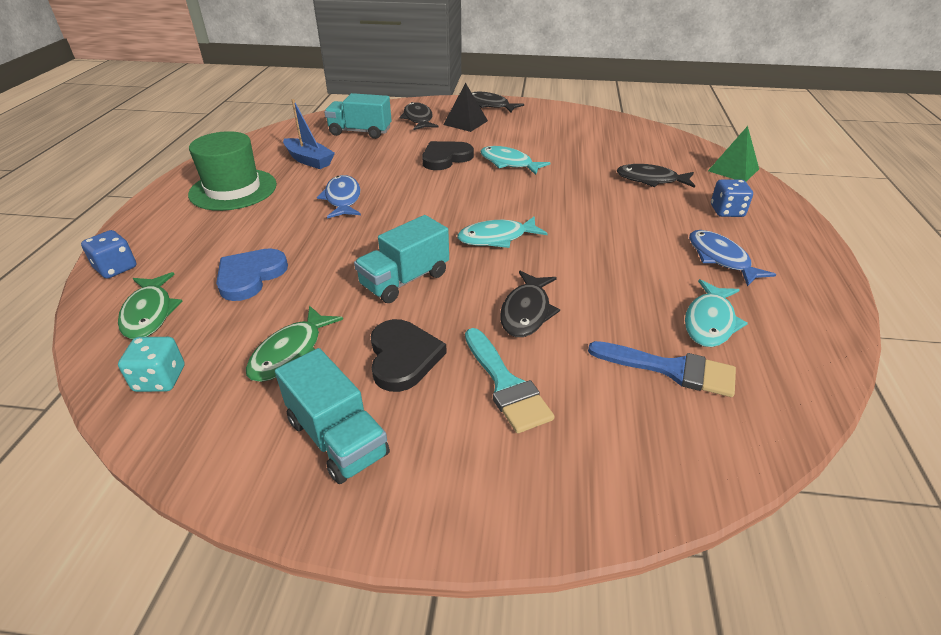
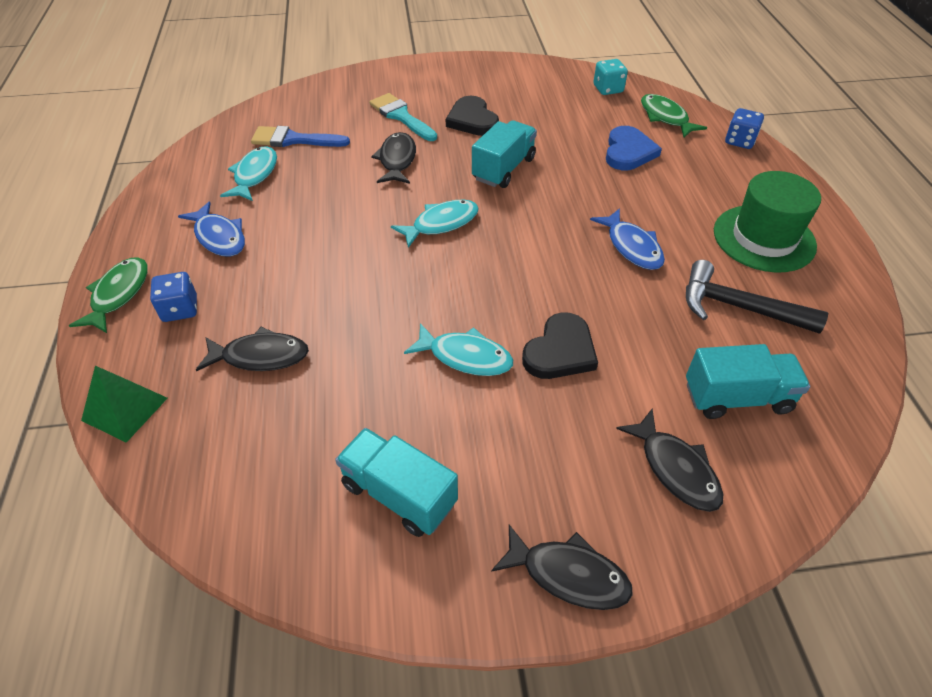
camera: 165 degrees right, 10 degrees up
green fish [246,306,343,382] -> green fish moved to [69,257,148,333]
turquoise truck [275,348,390,484] -> turquoise truck moved to [335,428,458,537]
blue boat [283,99,335,169] -> black hammer [686,260,828,334]
black pyramid [443,83,488,132] -> none

